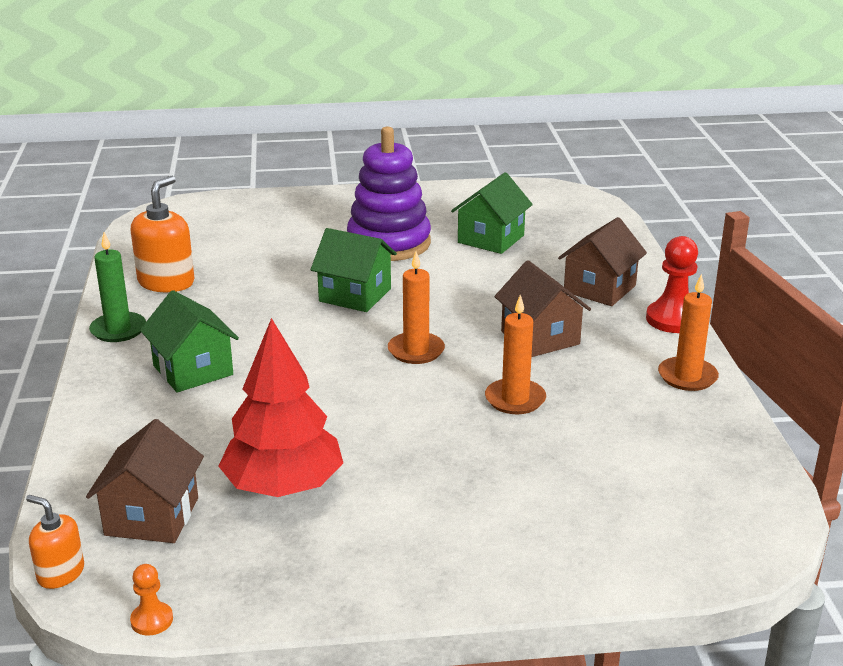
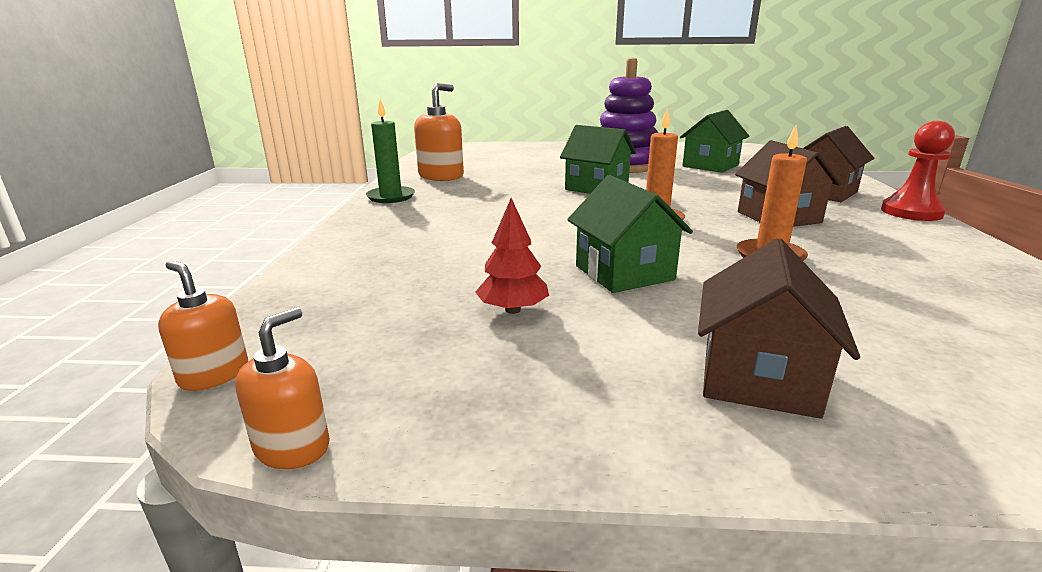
camera: 10 degrees right, 5 degrees down
brown house [86,419,204,543] -> brown house moved to [698,238,860,419]
orange pawn [130,564,173,636] -> orange soap dispenser [235,307,330,469]
green house [140,290,239,393] -> green house moved to [567,175,693,293]
red tree [218,318,343,497] -> red tree [475,198,549,314], size x0.51
orange candle [658,274,719,391] -> none

